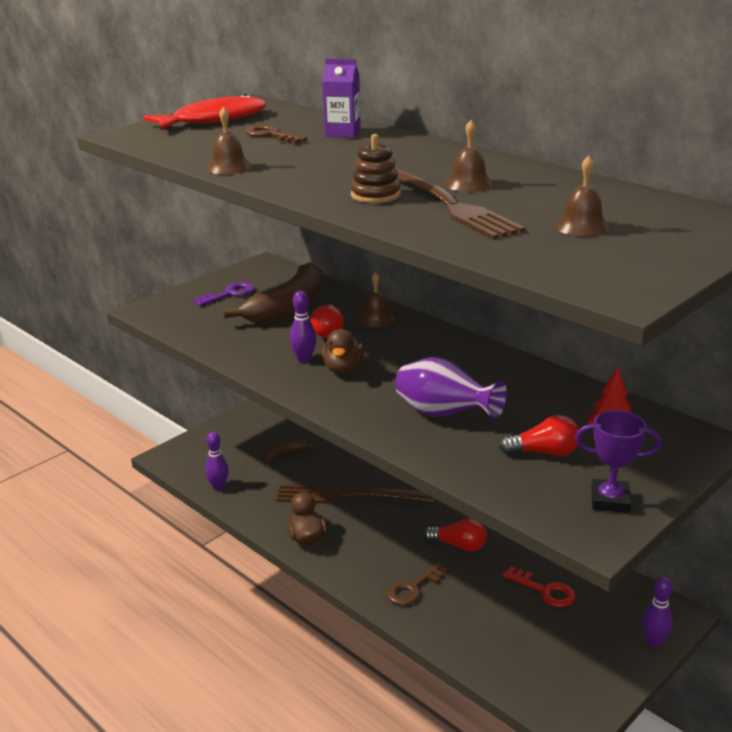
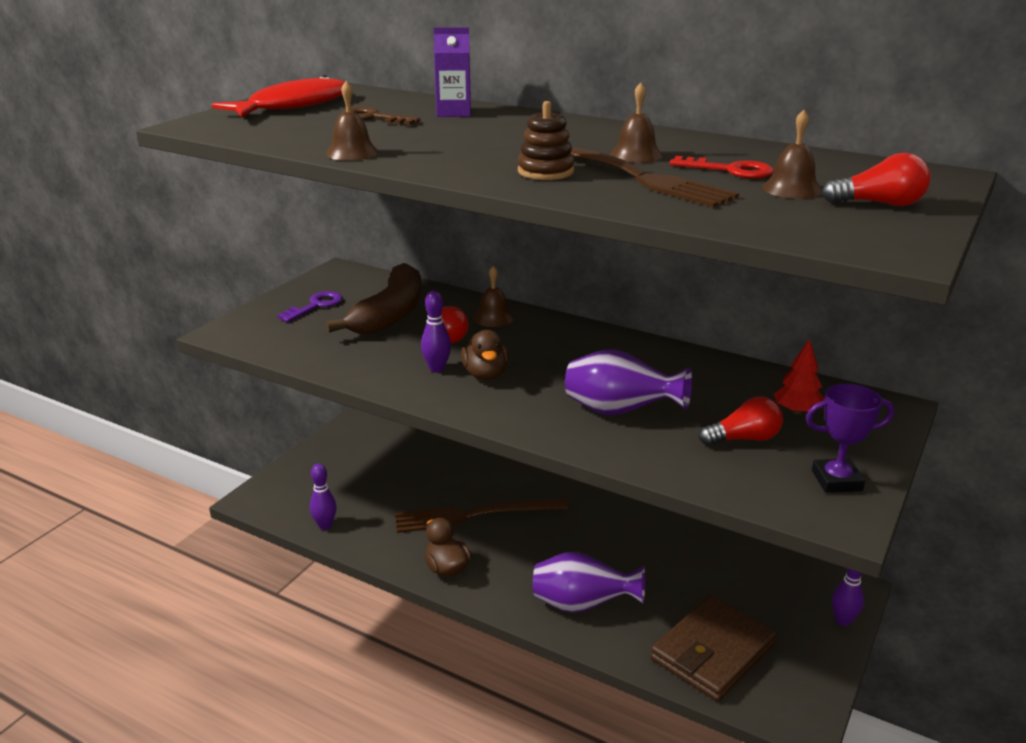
camera: 15 degrees left, 0 degrees up
brown banana [265,439,315,462] -> none
brown key [386,561,449,605] -> purple vase [533,552,645,613]
red light bulb [424,518,487,552] -> red light bulb moved to [822,153,931,206]
red key [503,566,576,607] -> red key moved to [670,156,774,179]
none -> brown wallet [651,595,777,702]

